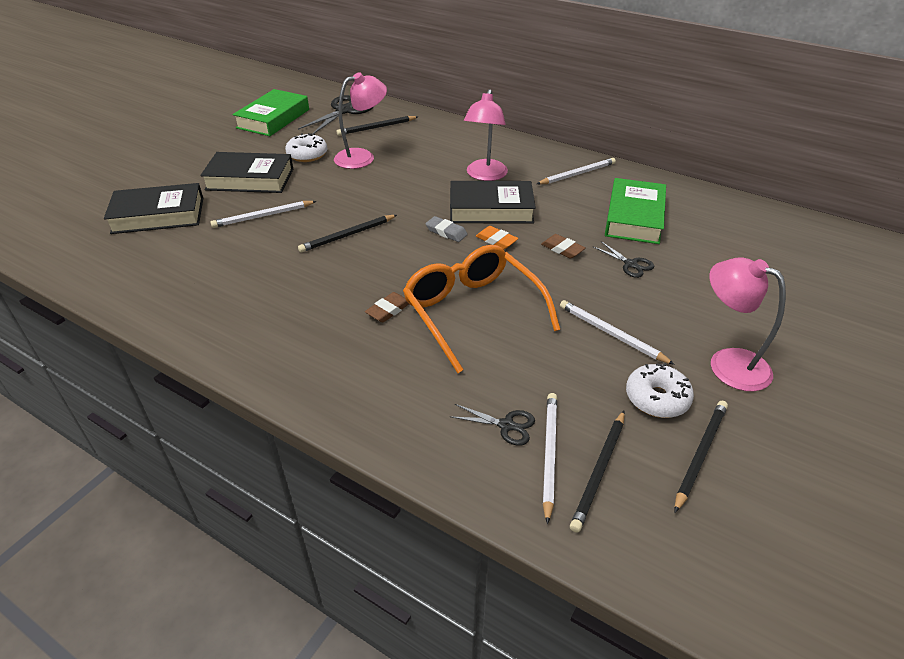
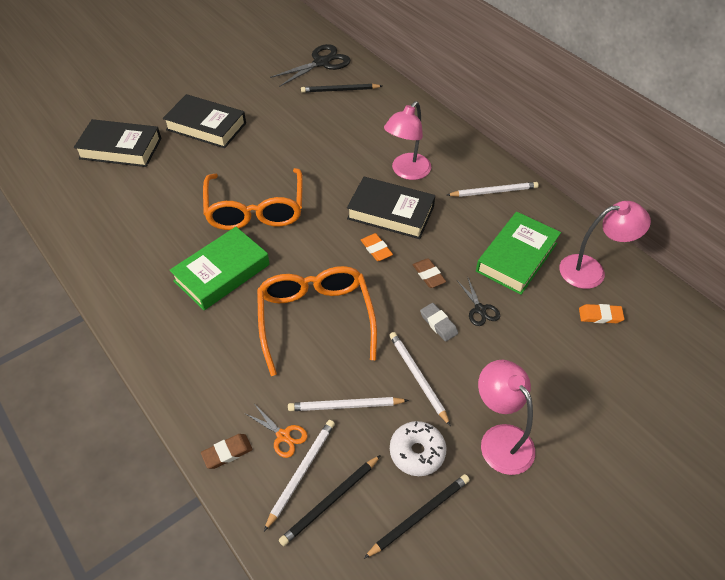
camera: 20 degrees right, 10 degrees up
white pencil [210,201,317,228] -> white pencil moved to [288,397,409,411]
green book [233,89,309,136] -> green book moved to [169,227,270,310]
white donut [285,133,327,162] -> none
black pencil [298,215,397,253] -> orange glasses [203,168,303,230]
pink lamp [334,72,387,169] -> pink lamp moved to [559,201,651,289]
brown eraser [365,292,409,322] -> brown eraser moved to [201,434,253,469]
grey eraser [425,216,468,242] -> grey eraser moved to [420,303,458,342]
black scissors [449,404,535,446] -> orange scissors [246,405,308,458]
none -> orange eraser [579,304,624,323]

